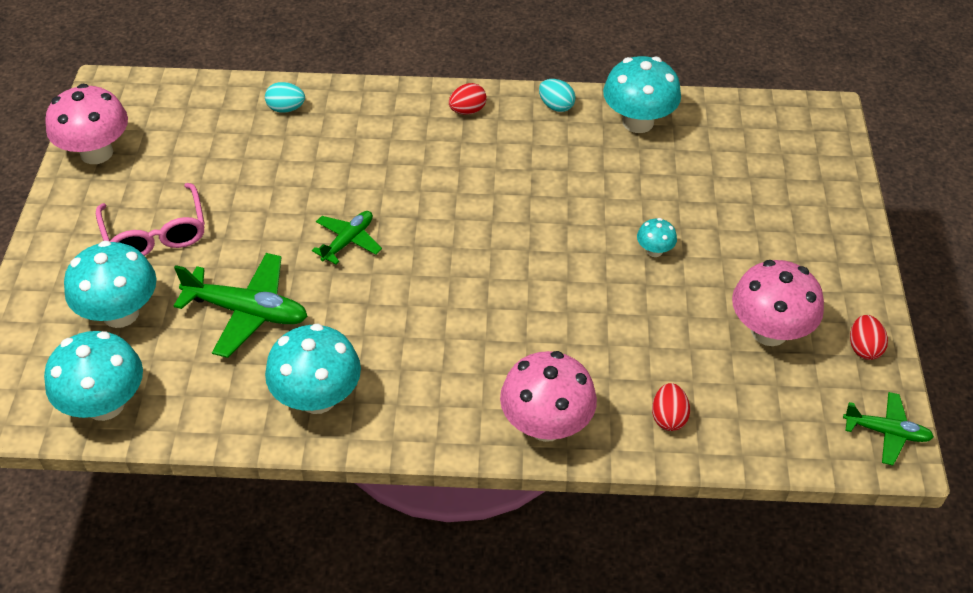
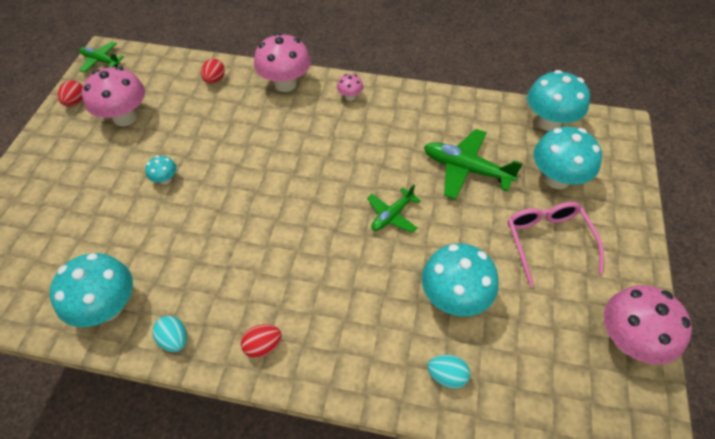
camera: 170 degrees left, 5 degrees up
turquoise mushroom [265,324,361,414] -> turquoise mushroom moved to [422,243,499,316]
none -> pink mushroom [337,74,363,101]

